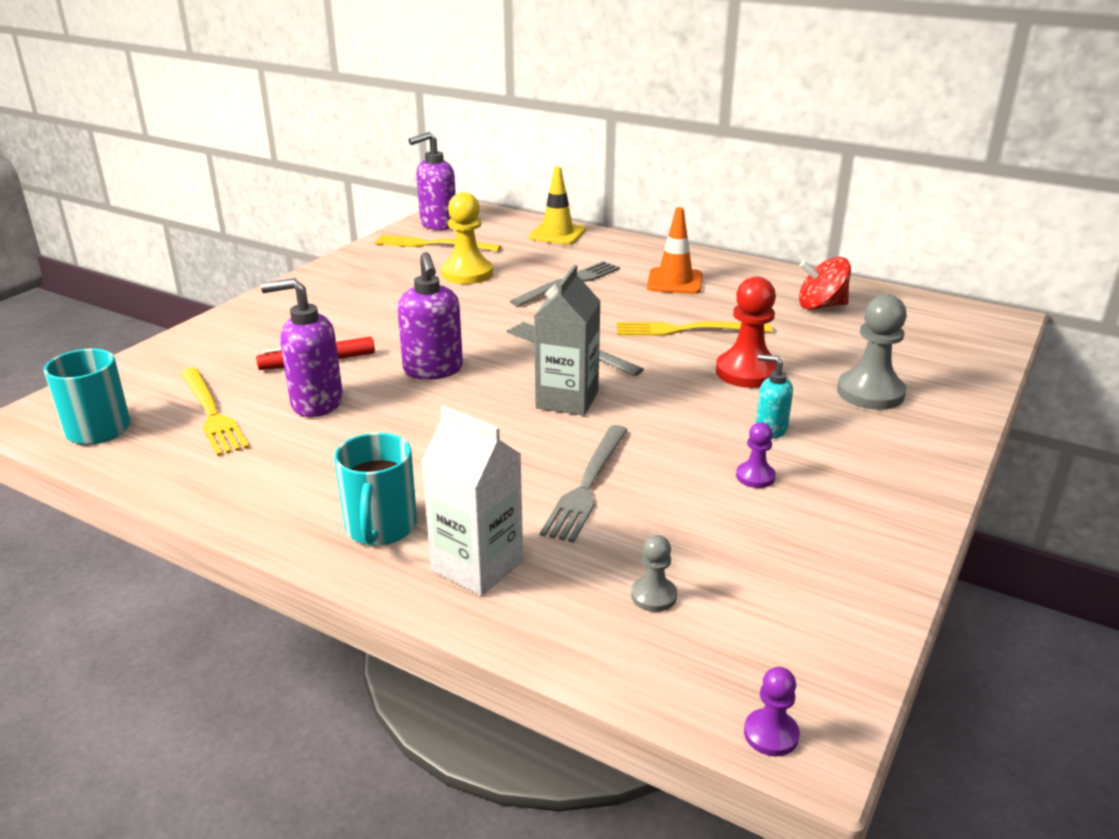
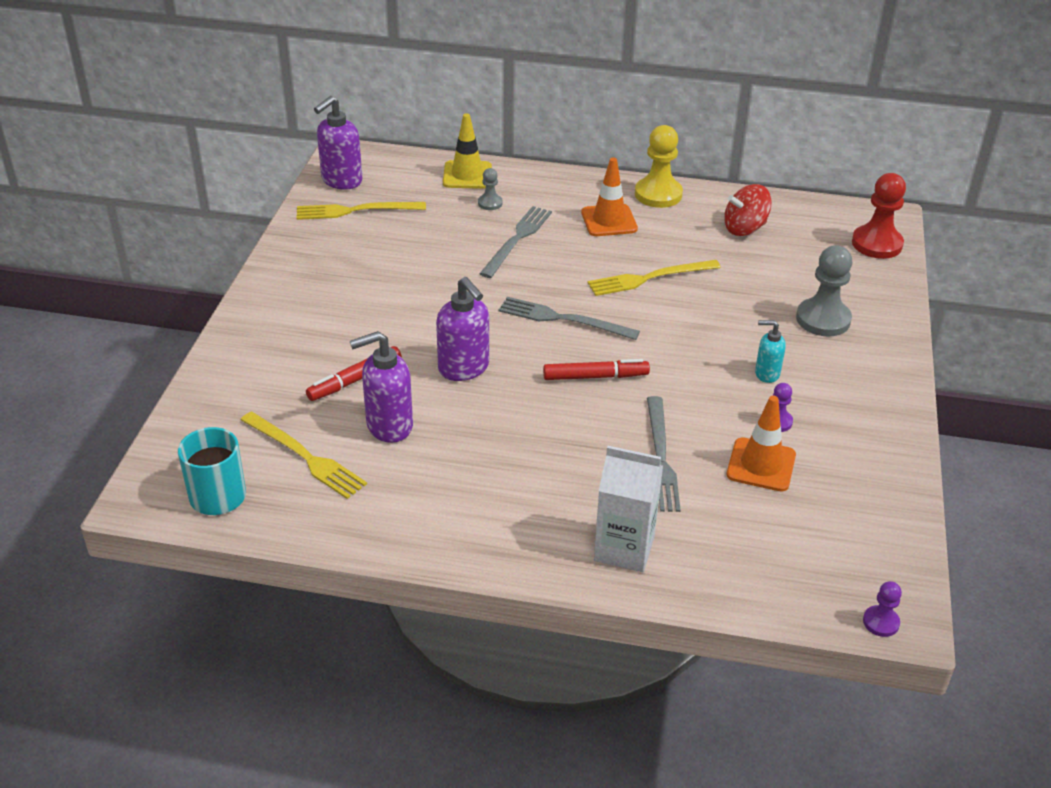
camera: 20 degrees left, 10 degrees up
turquoise mug [334,432,417,546] -> none
yellow pawn [441,192,493,284] -> yellow pawn moved to [635,125,683,208]
grey carton [534,265,601,416] -> red marker [543,359,650,380]
grey pawn [631,535,677,612] -> grey pawn moved to [478,168,503,210]
red pawn [716,277,777,388] -> red pawn moved to [852,173,906,259]
none -> orange traffic cone [727,396,796,491]

